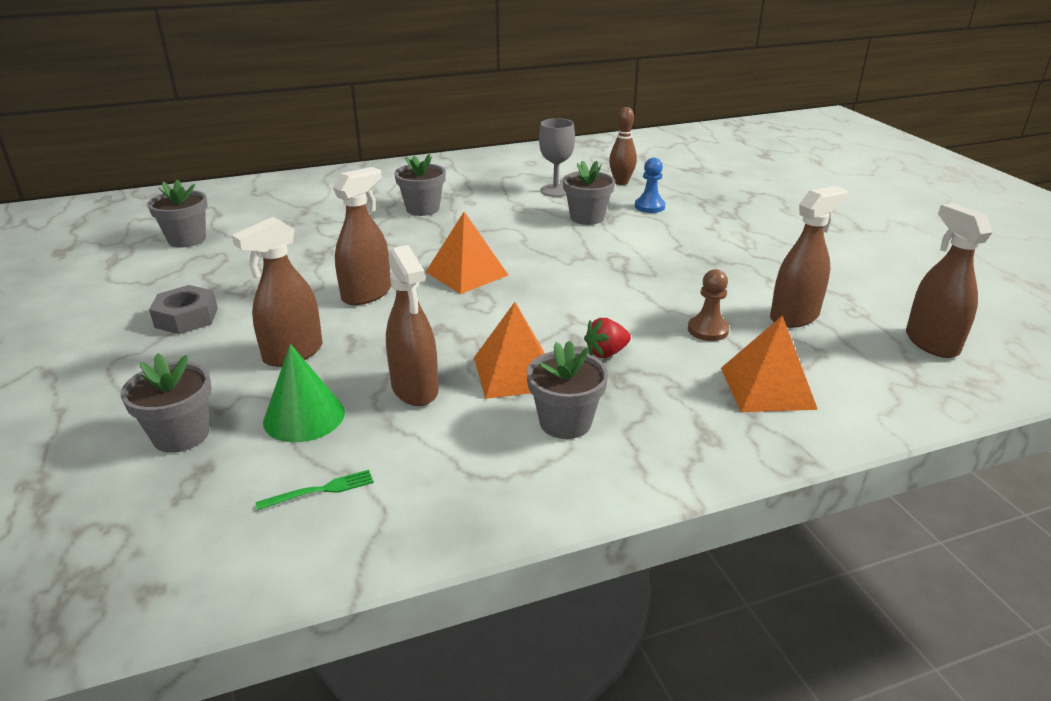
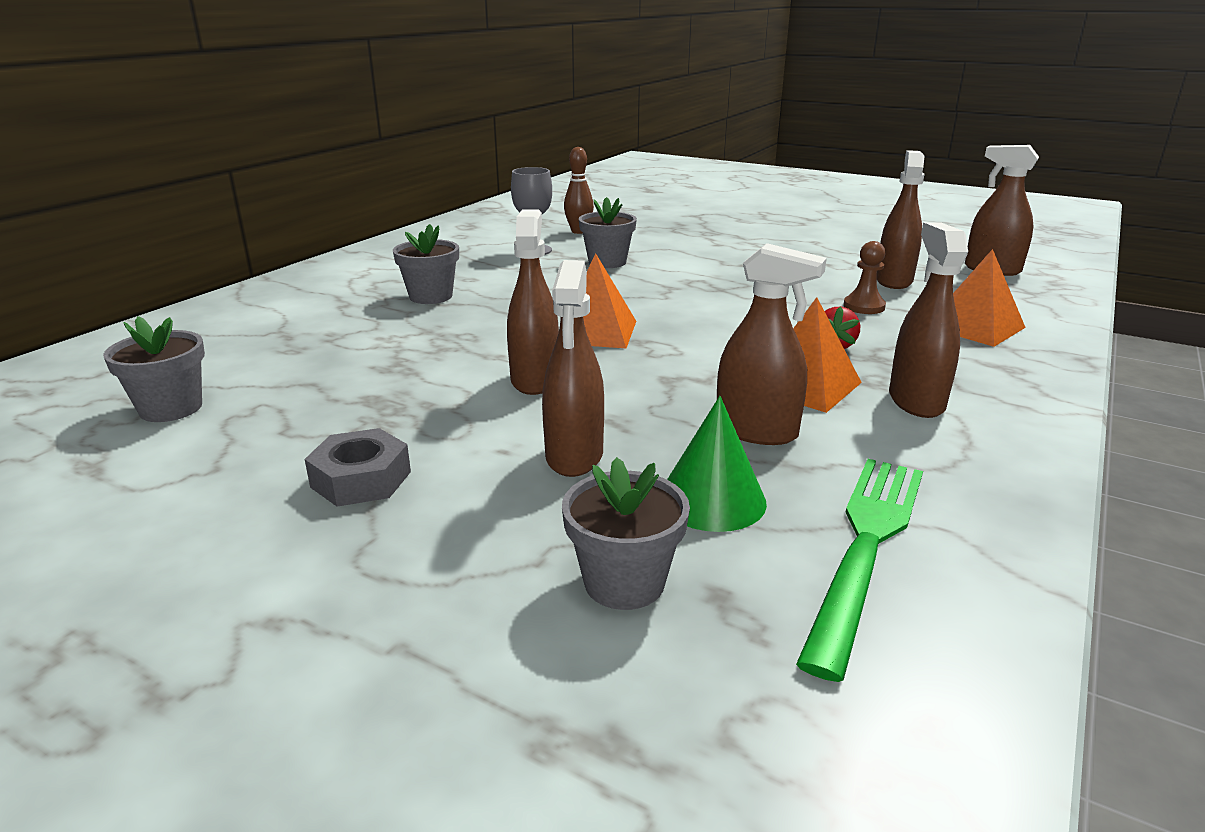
camera: 40 degrees left, 5 degrees down
green fork [256,470,374,511] -> green fork [796,459,923,682], size x2.44
grey flower pot [527,340,608,439] -> brown spray bottle [889,222,968,418]
blue pawn [635,158,665,213] -> none

